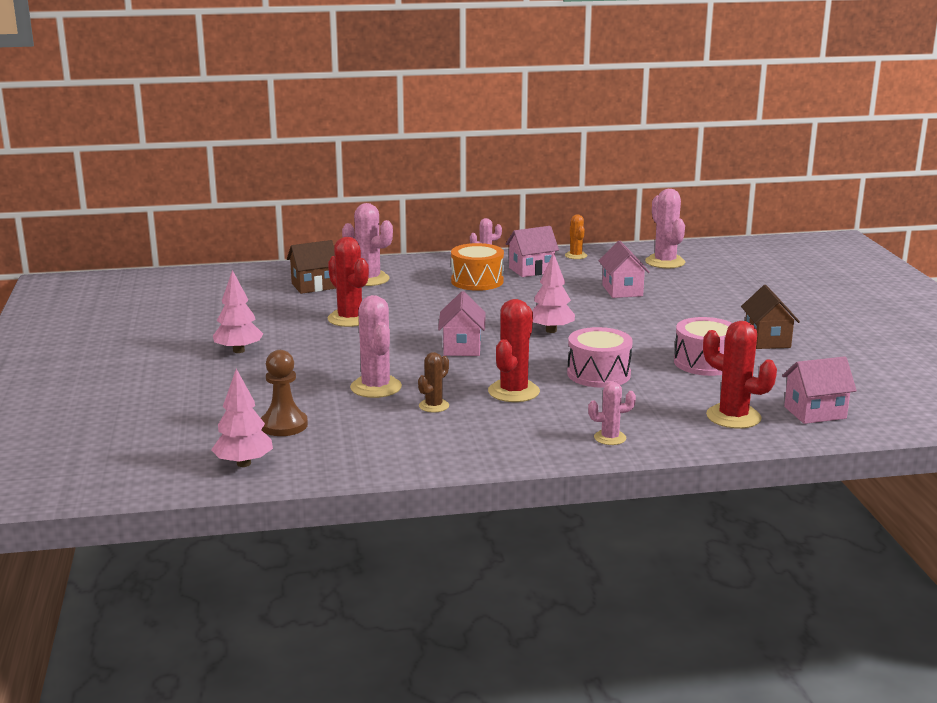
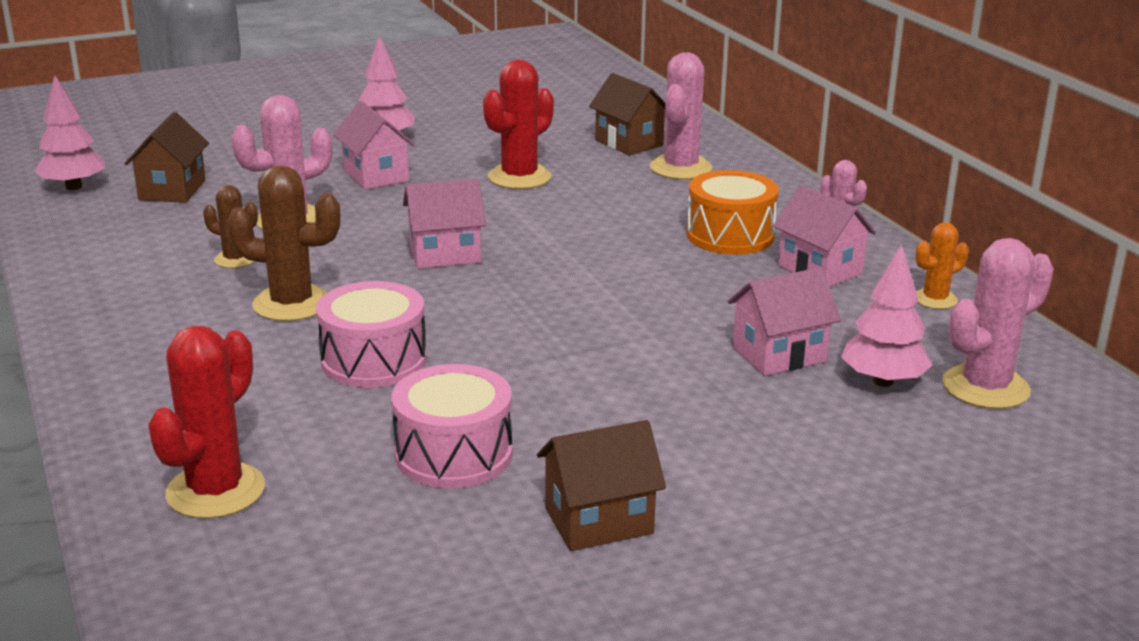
camera: 75 degrees right, 5 degrees up
brown pawn [261,350,308,436] -> brown house [125,112,209,203]
red cactus [488,299,540,402] -> brown cactus [227,165,341,321]
pink tree [532,252,575,333] -> pink tree moved to [841,244,933,387]
pink cactus [588,382,636,445] -> none
pink house [782,356,857,424] -> pink house moved to [333,101,415,190]

